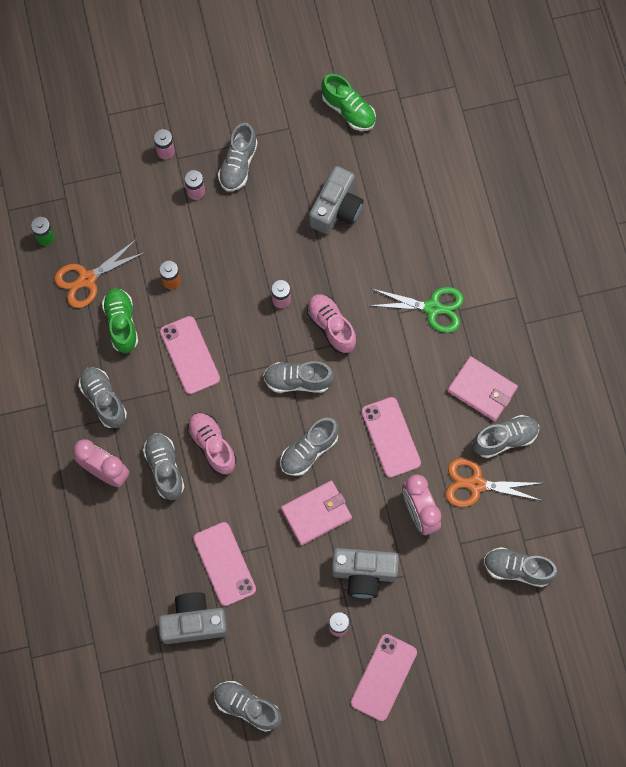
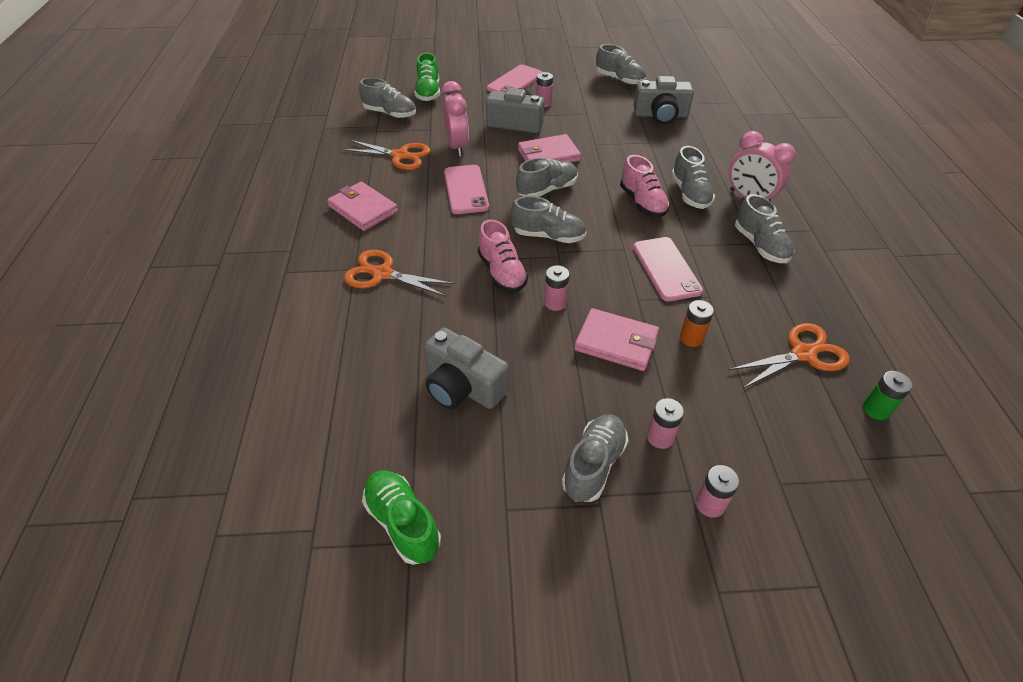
camera: 170 degrees left, 25 degrees down
green shoe [102,288,138,353] -> green shoe moved to [414,53,440,101]
pink phone [193,522,256,606] -> none
grey camera [309,166,364,234] -> grey camera turned 90 degrees counterclockwise [424,327,509,409]
green scissors [368,287,464,333] -> orange scissors [344,250,455,297]
grey shoe [472,415,539,458] -> none
none -> pink wallet [574,308,659,371]

